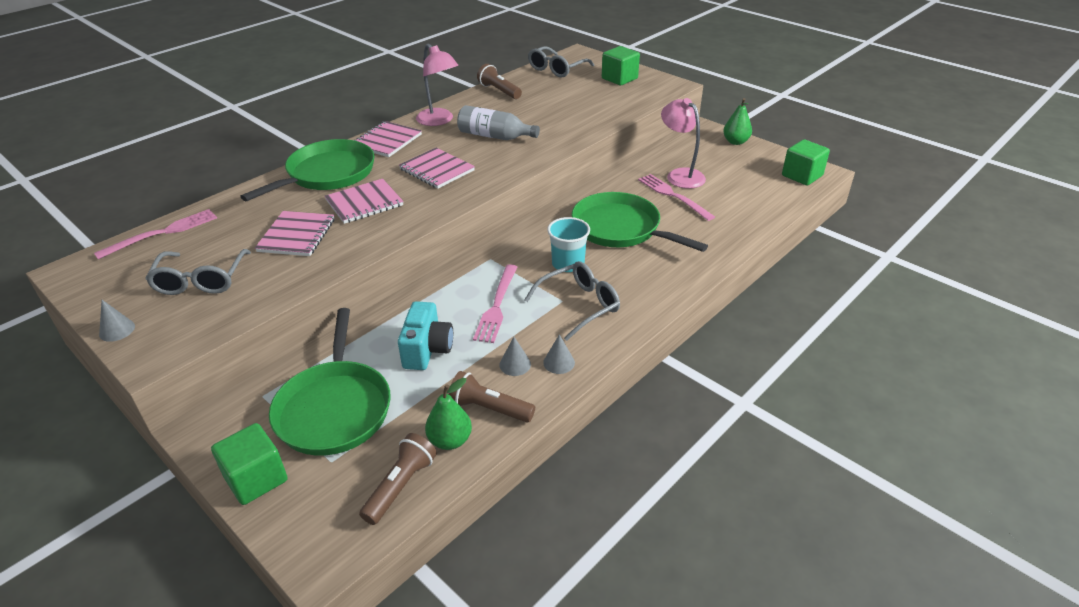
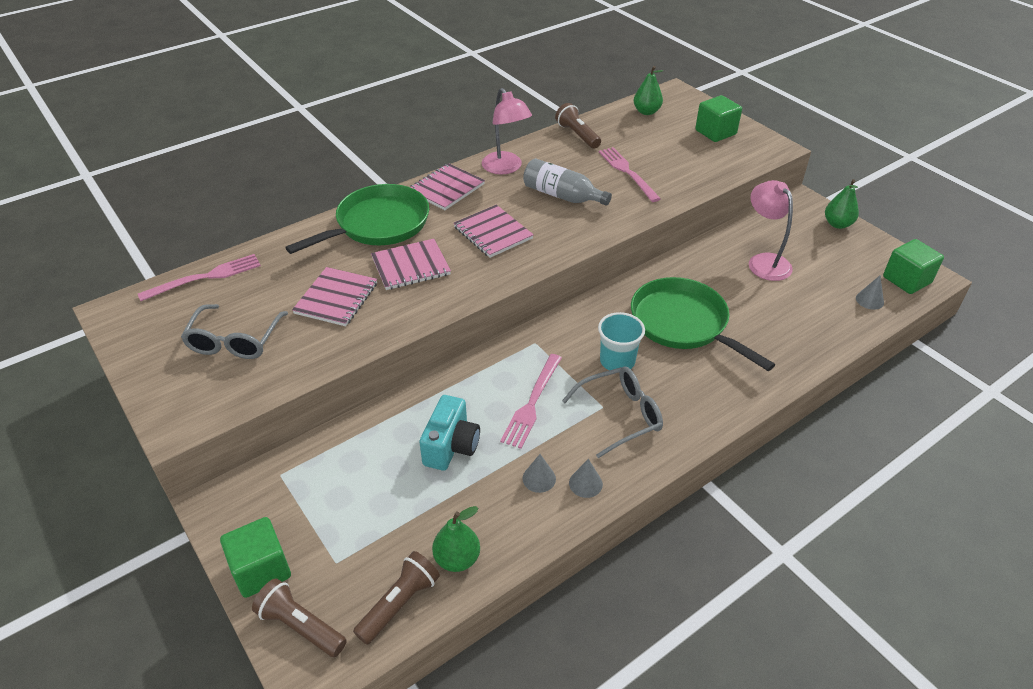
camera: 10 degrees right, 5 degrees up
grey cone [99,300,135,342] -> grey cone moved to [856,276,884,310]
green pan [269,308,391,456] -> none
brown flashlight [448,371,535,423] -> brown flashlight moved to [252,578,347,657]
grey glasses [528,46,594,77] -> green pear [634,66,664,115]
pink fork [638,174,715,221] -> pink fork moved to [599,147,661,202]

